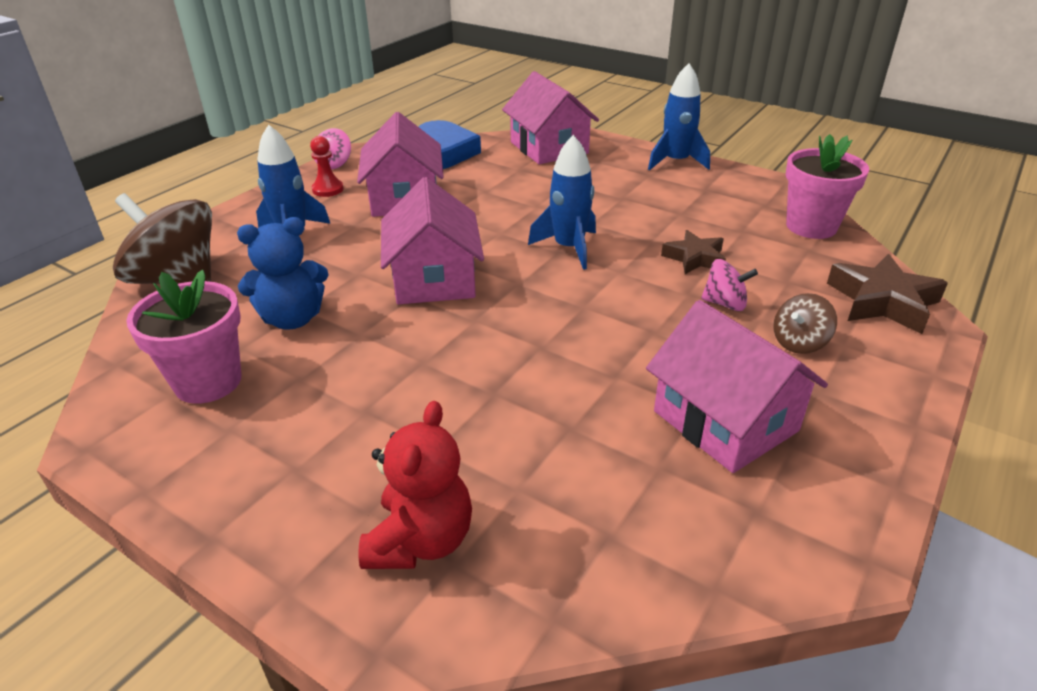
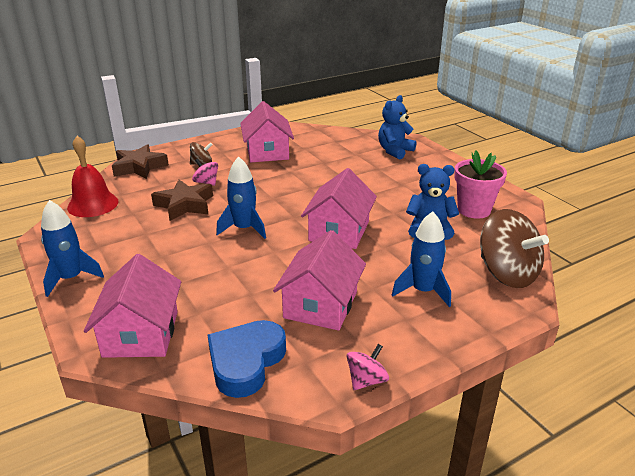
camera: 155 degrees left, 5 degrees down
red pawn [310,136,344,197] -> none
red teddy bear [358,401,472,569] -> blue teddy bear [378,95,416,160]
brown star [661,230,726,274] -> brown star [151,180,213,221], size x1.54
pink flower pot [786,134,869,239] -> red bell [67,136,119,217]

